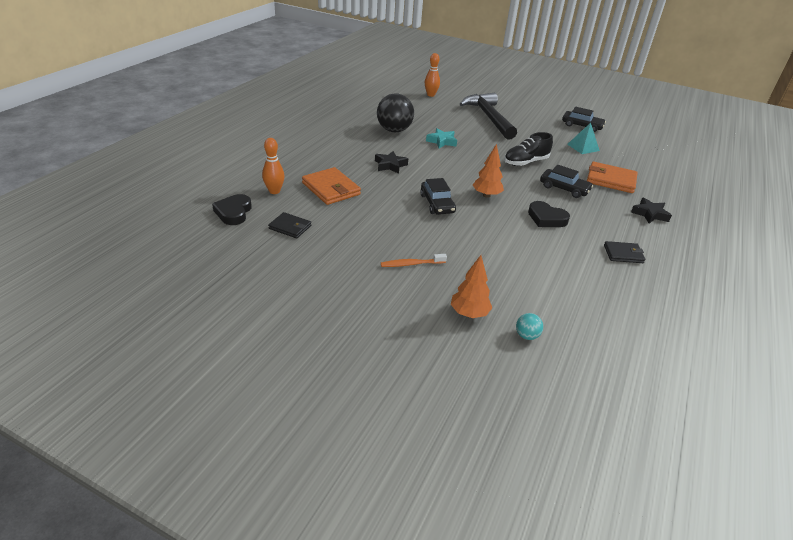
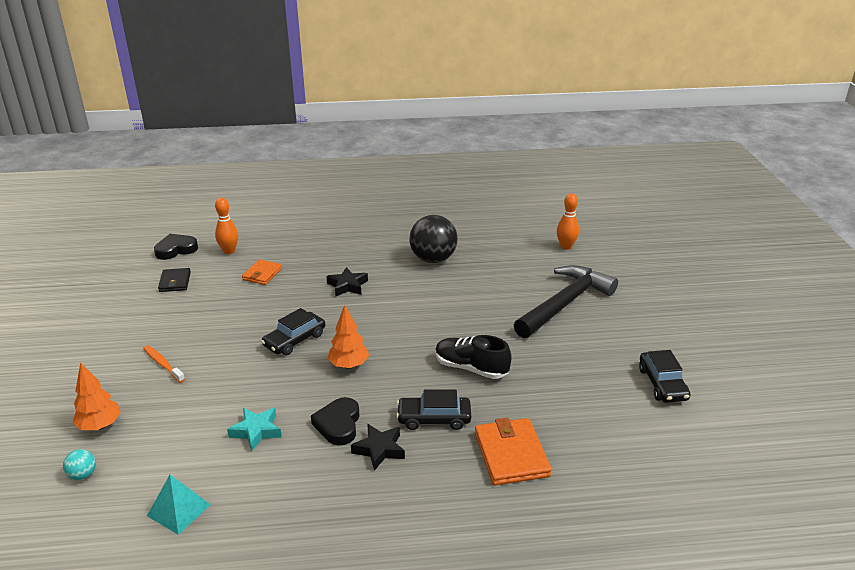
camera: 60 degrees right, 5 degrees down
orange wallet [302,167,361,205] -> orange wallet [242,259,282,285], size x0.61
turquoise star [426,128,457,148] -> turquoise star moved to [227,408,282,451]
black car [540,165,593,198] -> black car turned 90 degrees clockwise [396,389,471,430]
turquoise pyramid [567,123,600,154] -> turquoise pyramid moved to [147,475,211,535]
black wallet [604,241,645,263] -> none
black star [631,197,672,223] -> black star moved to [351,424,405,471]

